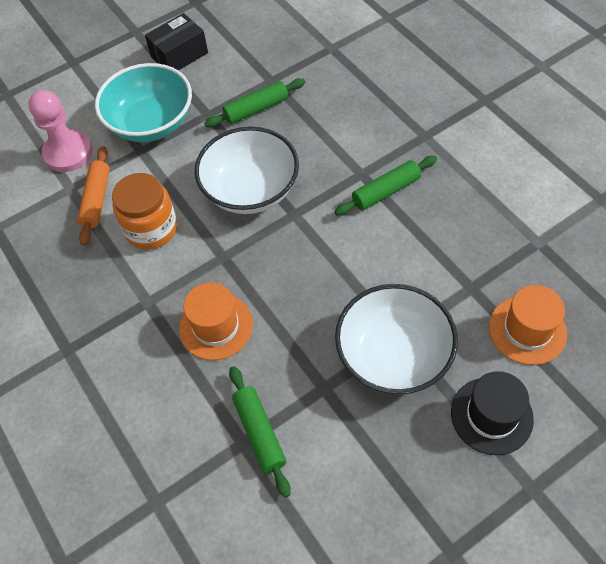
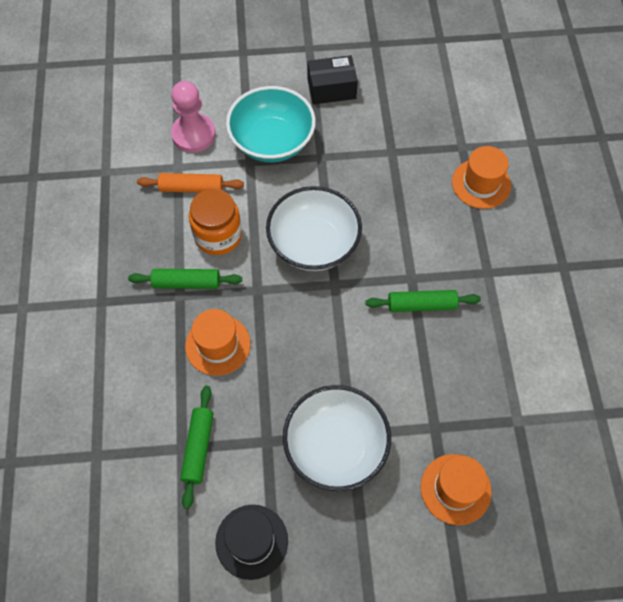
camera: 25 degrees right, 5 degrees up
orange rolling pin [77,146,110,246] -> orange rolling pin turned 60 degrees clockwise [137,173,244,193]
green rolling pin [204,78,305,127] -> green rolling pin moved to [128,269,242,289]
black hat [451,371,534,455] -> black hat moved to [215,505,288,580]
none -> orange hat [452,146,511,209]

